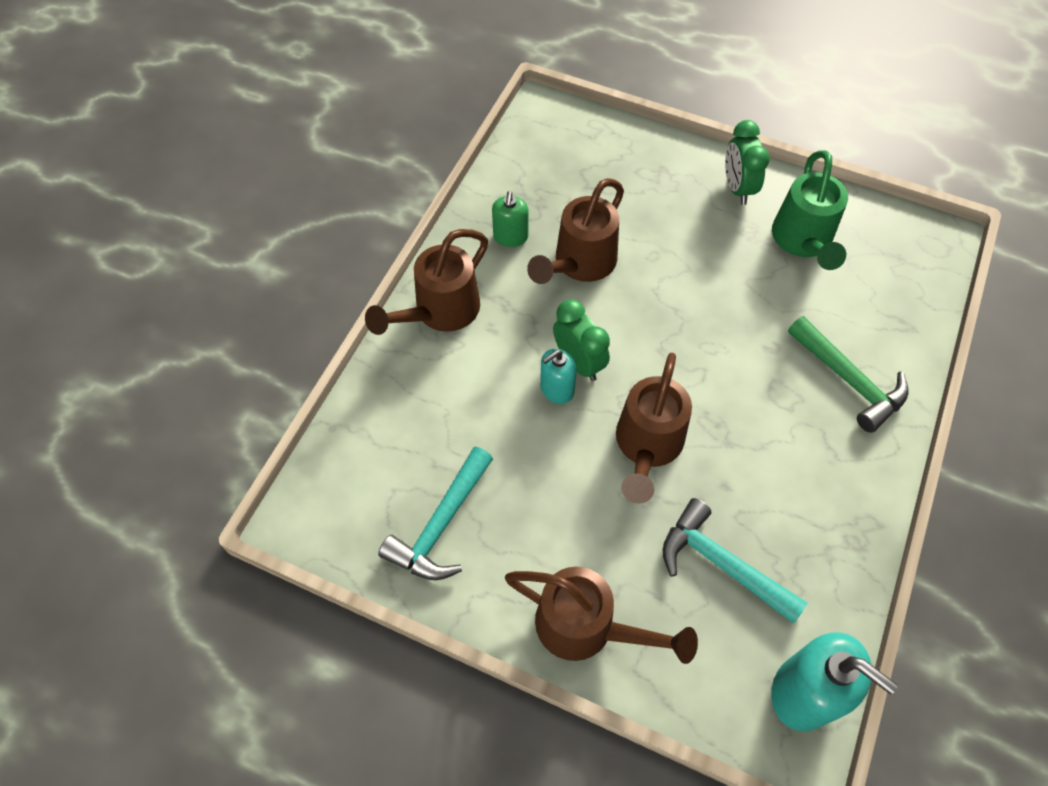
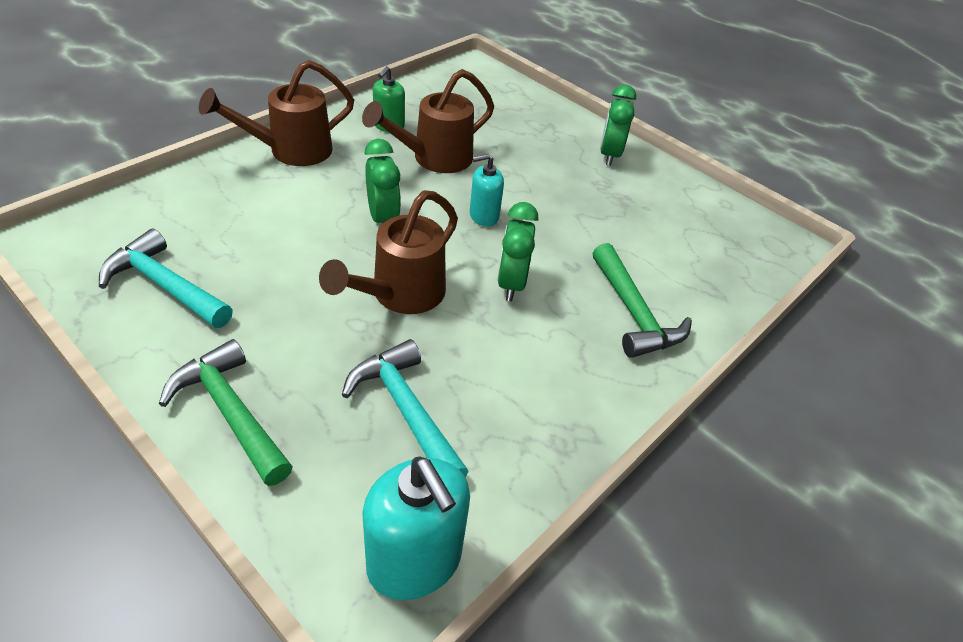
camera: 15 degrees right, 15 degrees down
turquoise hammer [378,446,493,580] -> turquoise hammer turned 75 degrees clockwise [99,229,233,328]
brown watering can [505,567,698,664] -> green hammer [159,339,293,486]
turquoise soap dispenser [540,349,577,404] -> turquoise soap dispenser moved to [470,154,504,226]
green watering can [772,150,848,270] -> none
none -> green clock [497,202,538,301]

